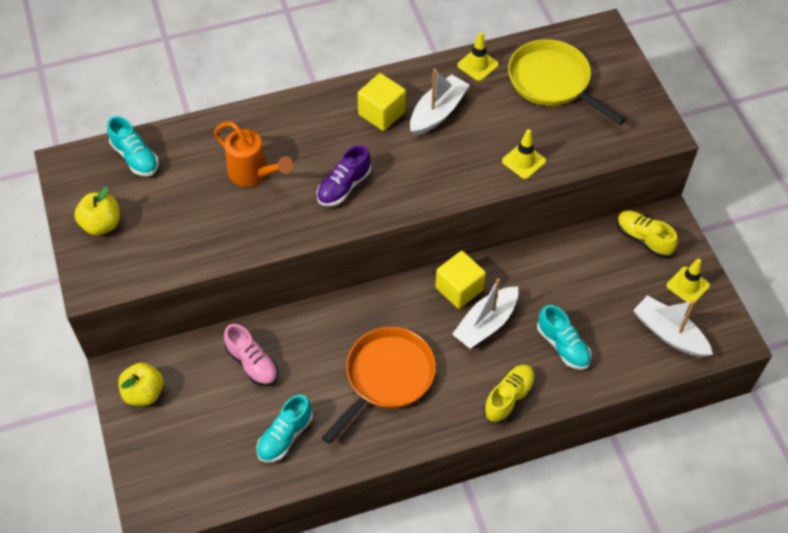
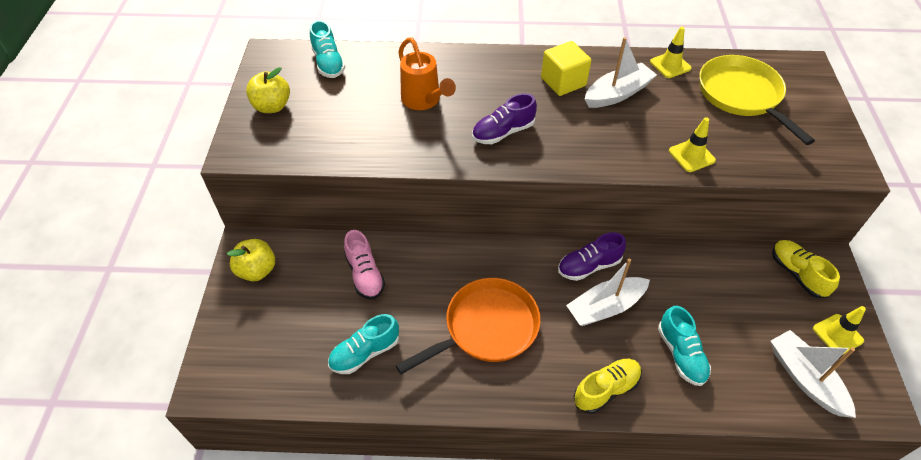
camera: 20 degrees right, 5 degrees down
yellow cube [436,251,486,309] -> purple shoe [558,232,626,281]

